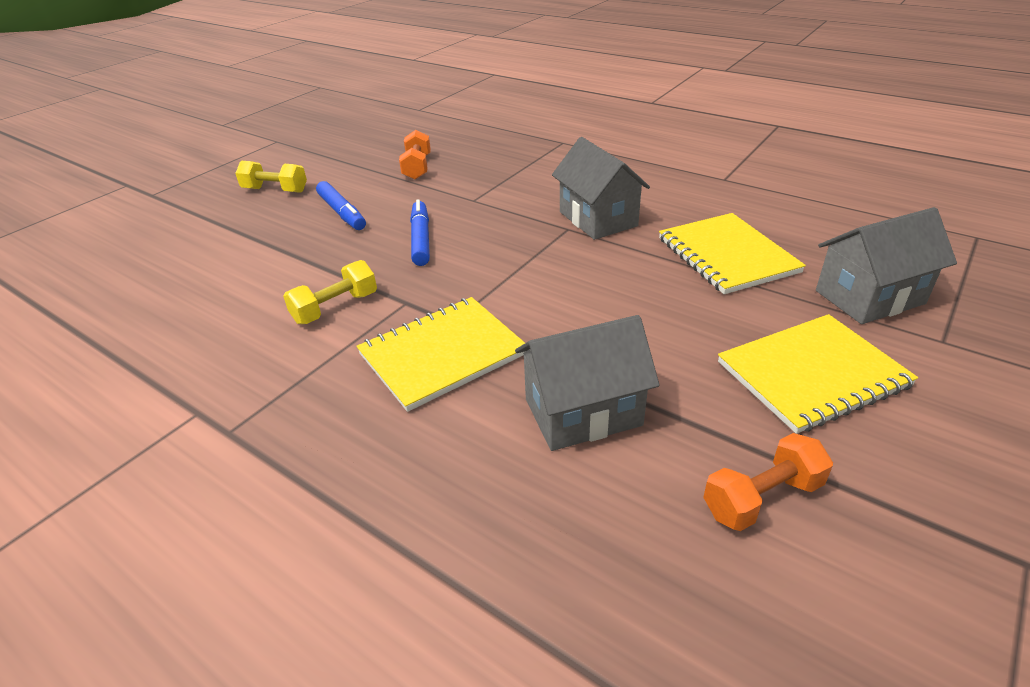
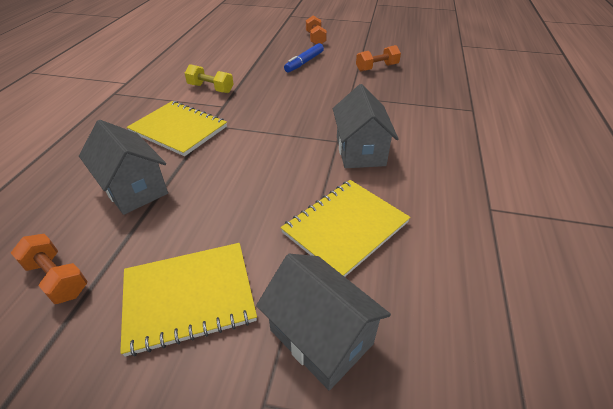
camera: 65 degrees right, 5 degrees up
yellow dumbbell [235,161,307,193] -> orange dumbbell [306,16,327,44]
blue marker [410,199,430,266] -> none
grey house [552,137,650,240] -> grey house turned 45 degrees counterclockwise [333,84,399,168]
yellow notebook [718,314,918,434] -> yellow notebook turned 60 degrees counterclockwise [120,243,257,357]

